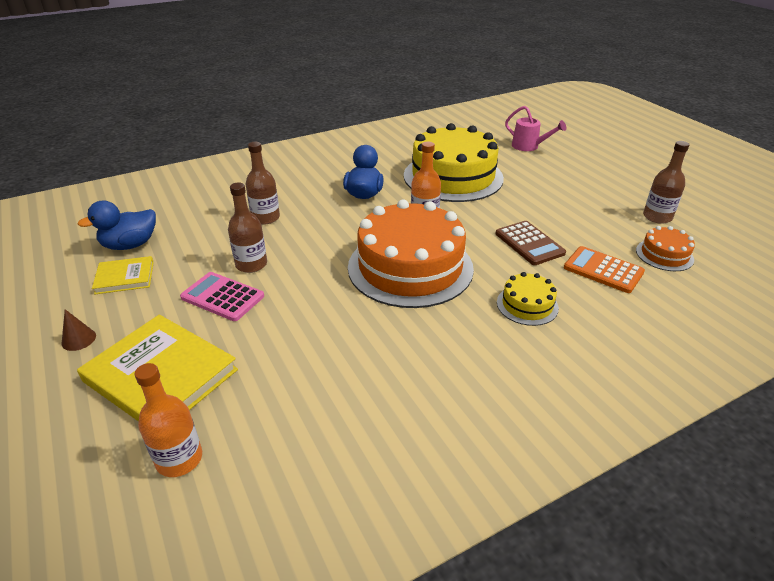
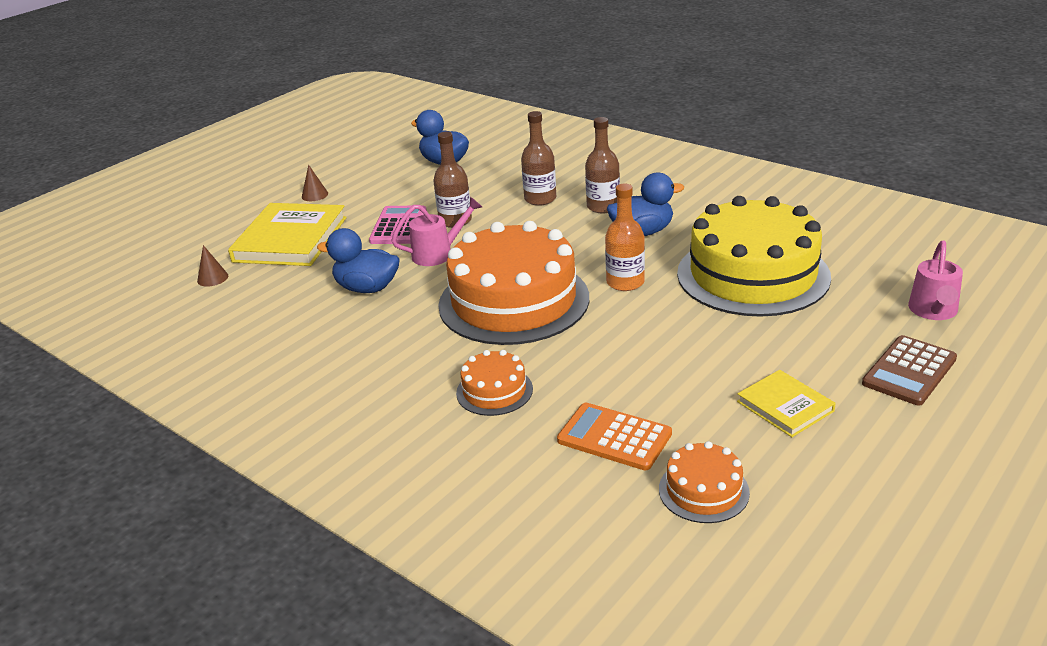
camera: 70 degrees right, 5 degrees down
yellow book [92,256,154,294] -> yellow book moved to [737,370,836,437]
orange bottle [135,363,202,477] -> brown cone [197,245,228,287]
brown calculator [495,221,566,265] -> brown calculator moved to [862,335,957,406]
yellow cake [497,272,559,326] -> orange cake [456,350,533,416]
orange calculator [564,246,645,293] -> orange calculator turned 75 degrees counterclockwise [557,403,672,471]
brown bottle [643,141,690,224] -> brown bottle moved to [585,117,620,213]
none -> blue duck [317,228,400,293]
none -> pink watering can [391,197,482,266]

